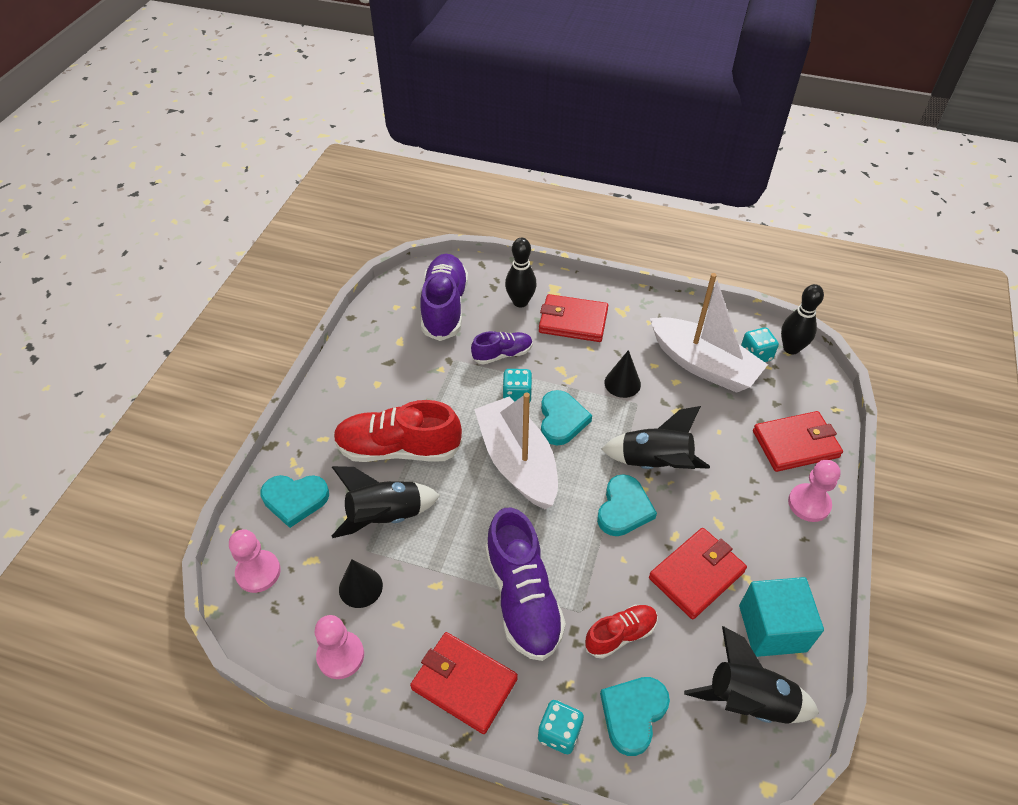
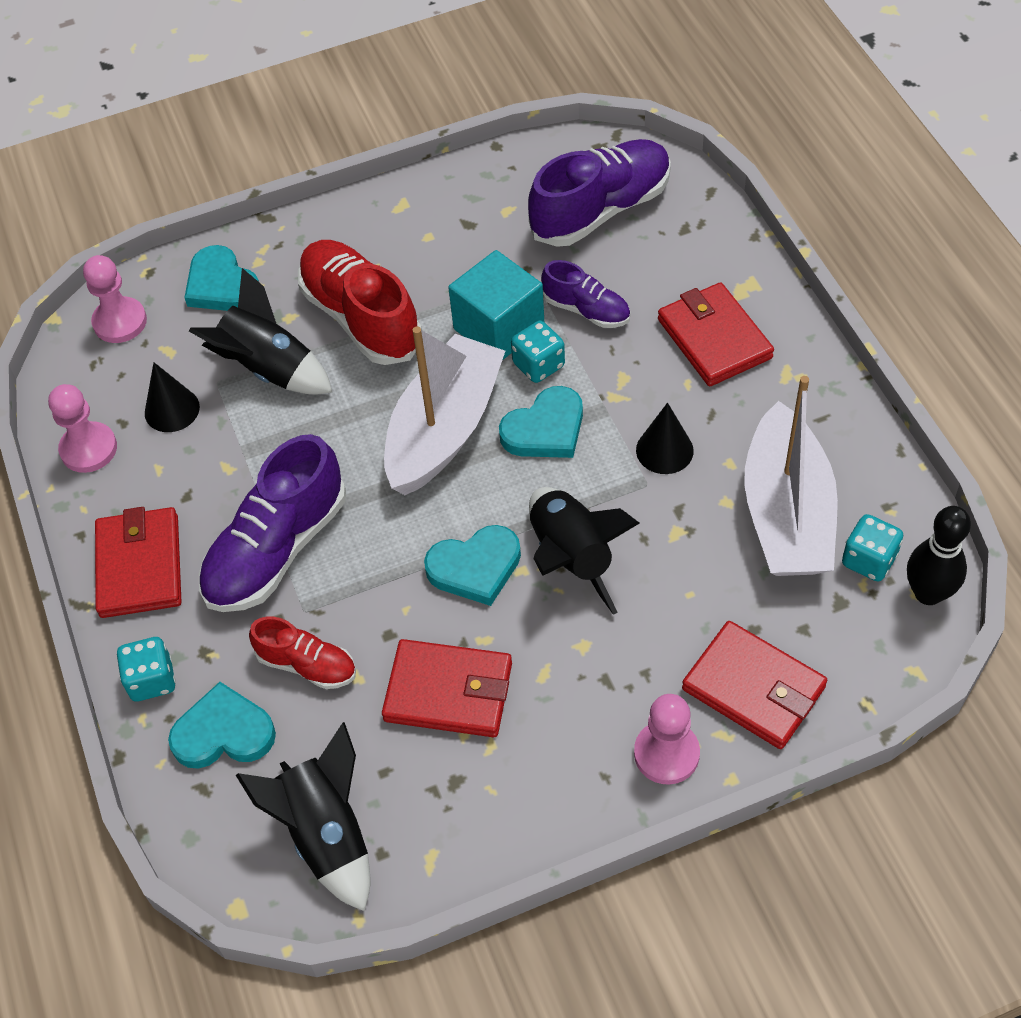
camera: 55 degrees right, 5 degrees up
black bowling pin [505,238,537,308] -> none
turquoise cube [739,577,824,657] -> turquoise cube moved to [448,250,544,360]

